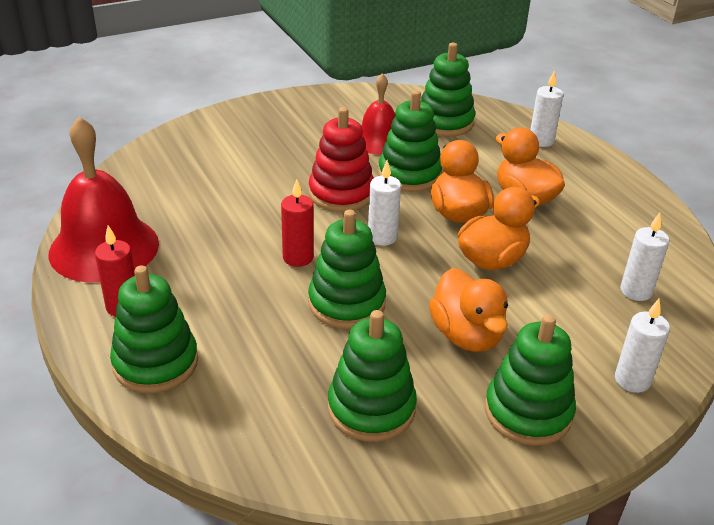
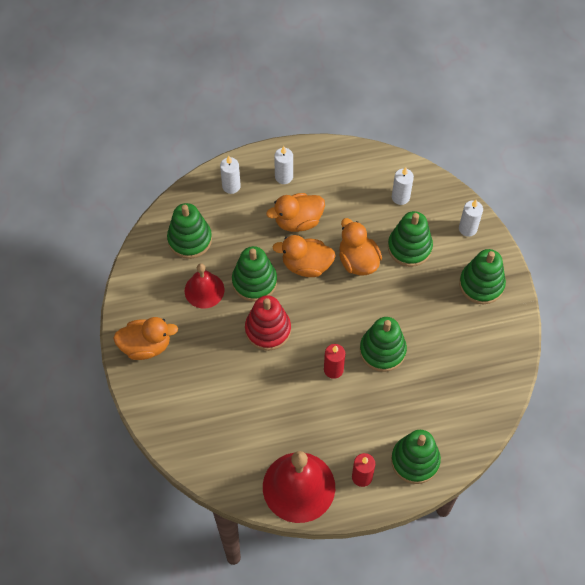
camera: 75 degrees left, 25 degrees up
green stacking toy [328,310,417,442] -> green stacking toy moved to [388,211,433,267]
white candle [368,160,401,246] -> white candle moved to [274,146,293,184]
orange duck [429,268,508,352] -> orange duck moved to [113,317,178,360]

